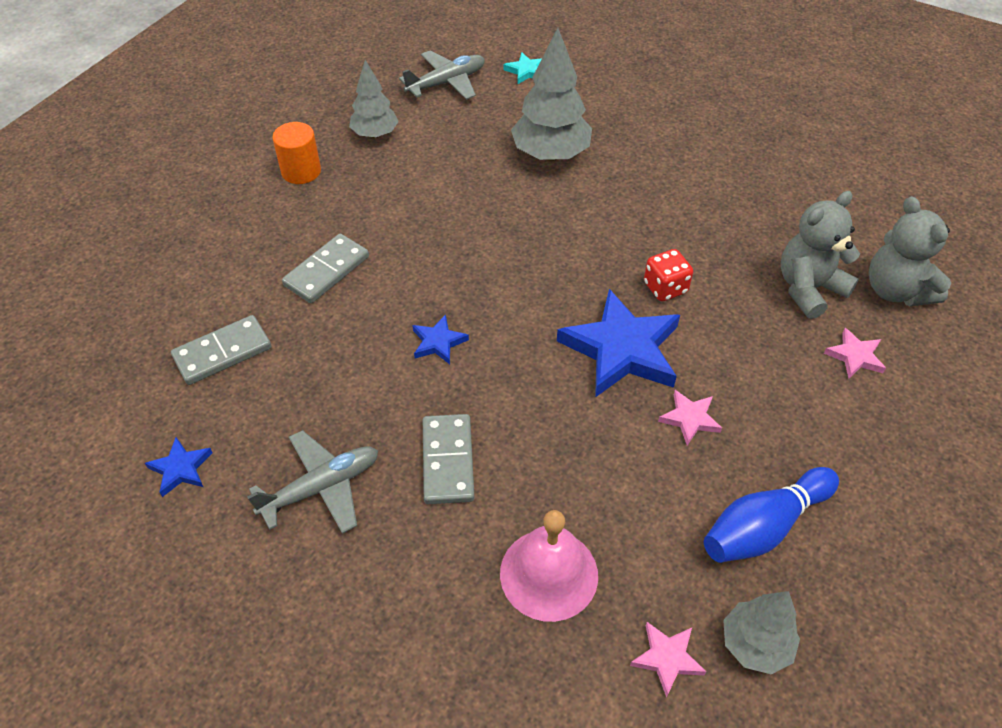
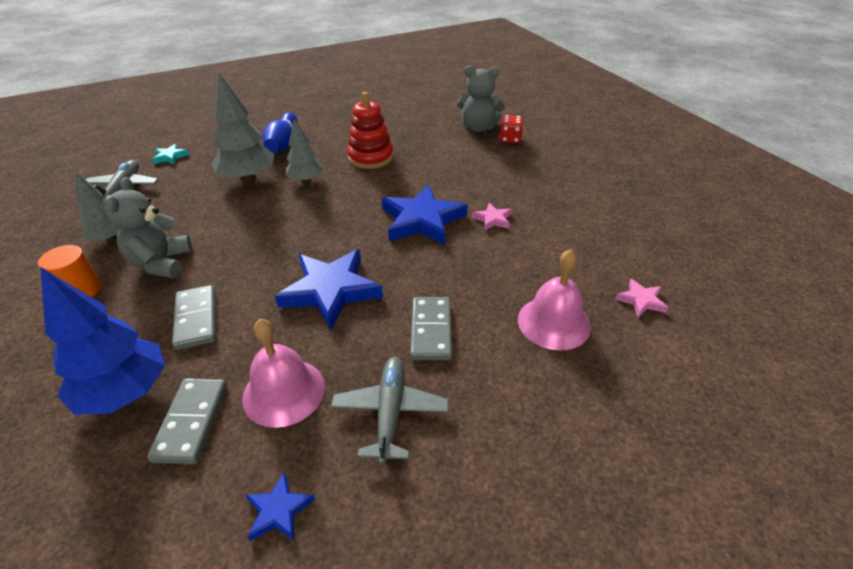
camera: 55 degrees left, 10 degrees down
blue star [412,314,469,364] -> blue star [275,249,383,330], size x2.15
grey domino [423,414,475,504] -> grey domino turned 60 degrees clockwise [410,297,452,360]
red dice [644,249,693,301] -> red dice moved to [499,115,524,143]
blue bowling pin [704,467,839,563] -> blue bowling pin moved to [262,112,297,153]
grey tree [723,591,800,675] -> grey tree moved to [286,118,323,183]
grey teddy bear [781,191,860,319] -> grey teddy bear moved to [105,177,192,278]
pink star [824,328,886,379] -> none
none -> blue tree [40,267,165,415]
none -> pink bell [242,319,325,428]
none -> red stacking toy [347,92,394,169]

